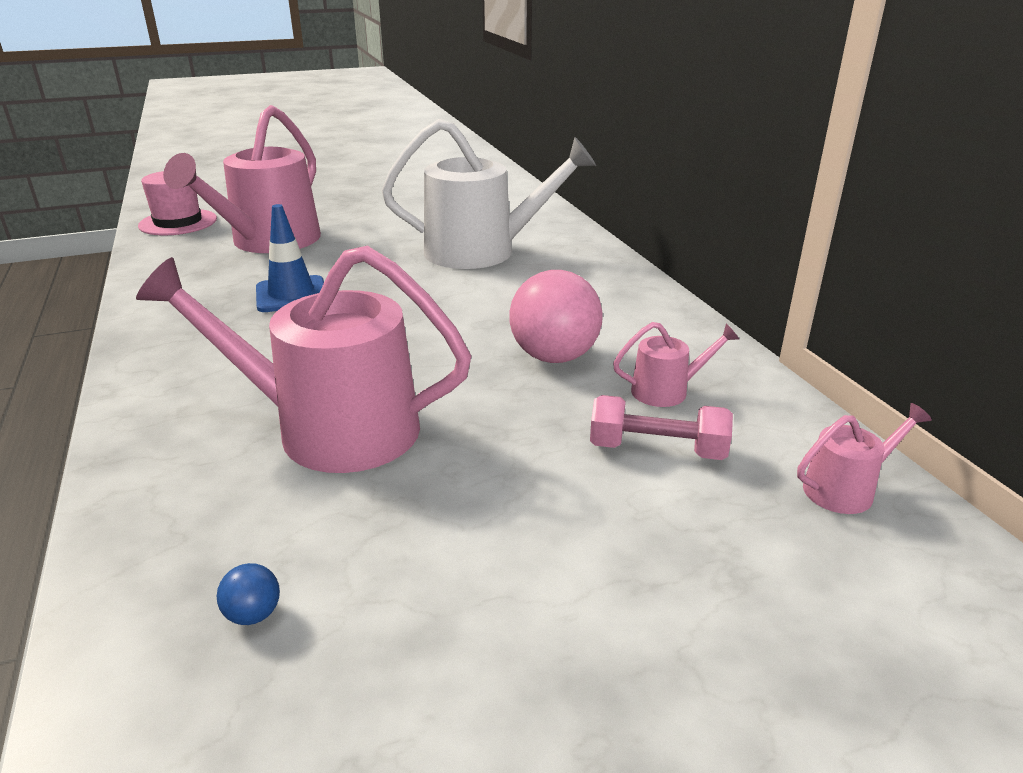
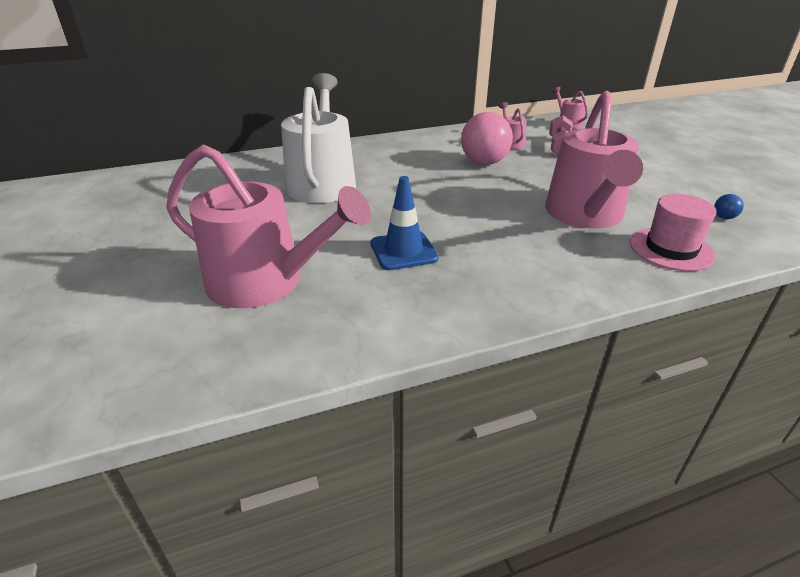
camera: 90 degrees left, 5 degrees up
pink hat [138,171,217,235] -> pink hat moved to [630,194,717,271]

